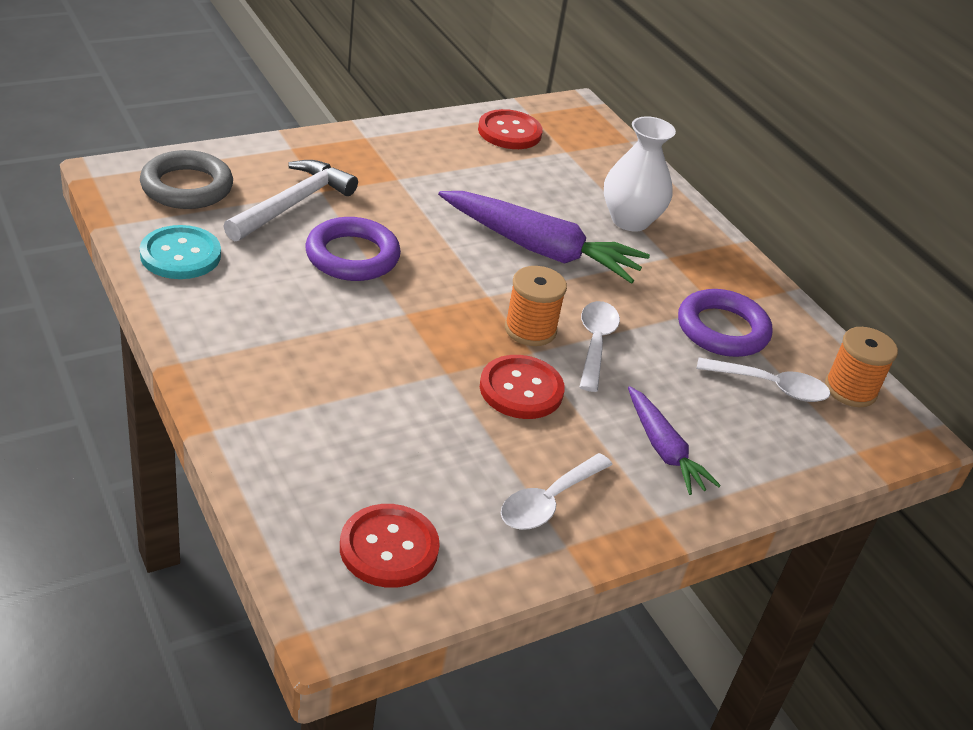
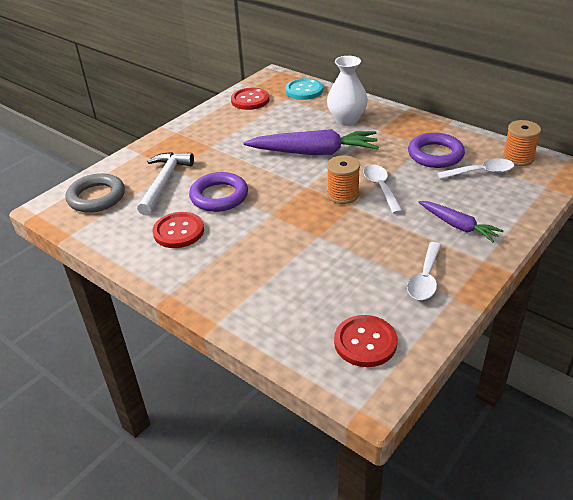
camera: 15 degrees left, 0 degrees up
turquoise button [140,225,221,279] -> turquoise button moved to [285,78,323,100]
red button [480,355,565,419] -> red button moved to [153,212,204,248]

